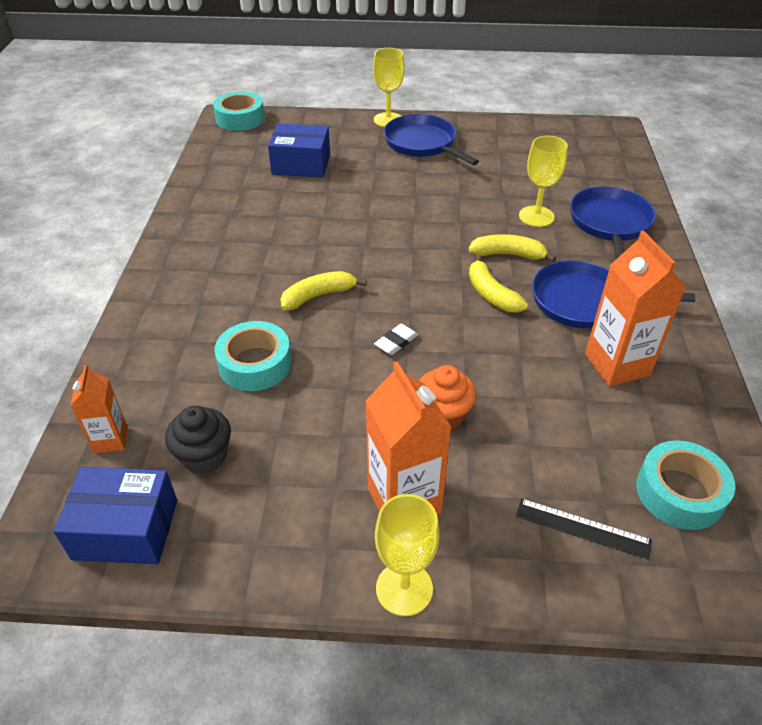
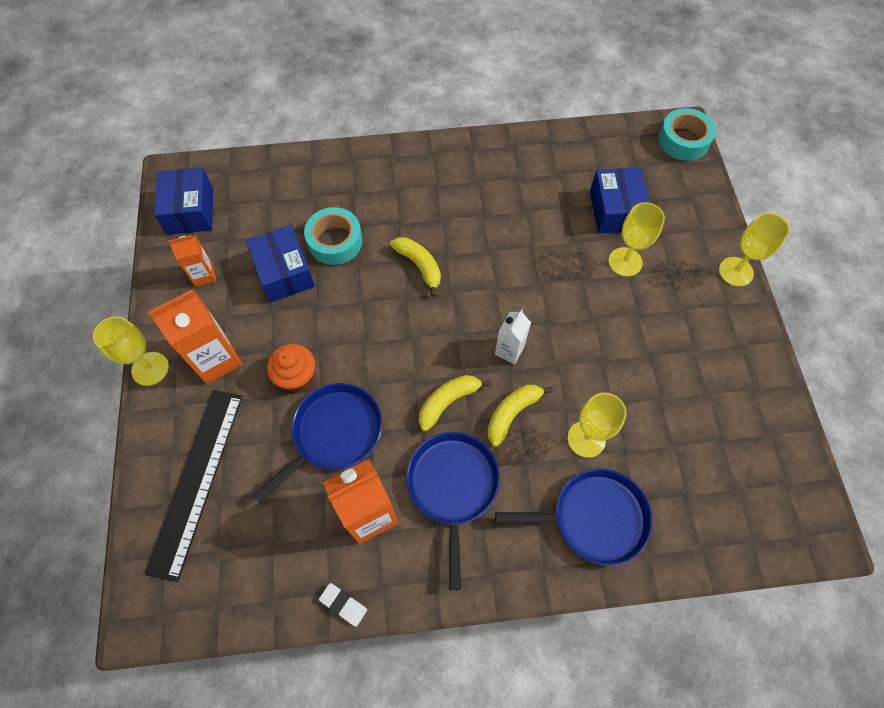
camera: 80 degrees right, 20 degrees up
orange carton [70,365,128,453] -> orange carton moved to [168,235,216,287]
black cupcake [165,405,231,474] -> none
white eraser [374,324,418,355] -> white eraser moved to [319,583,367,627]
blue pan [384,114,479,165] -> blue pan moved to [253,383,382,503]
yellow banana [468,234,556,262] -> yellow banana turned 135 degrees counterclockwise [487,385,553,446]
black ruler [516,498,652,560] -> black ruler [144,390,243,582], size x1.97
turquoise tape [636,441,735,530] -> none
none -> blue box [246,225,315,302]
none -> white carton [495,309,531,364]
none -> yellow goblet [608,202,665,277]

